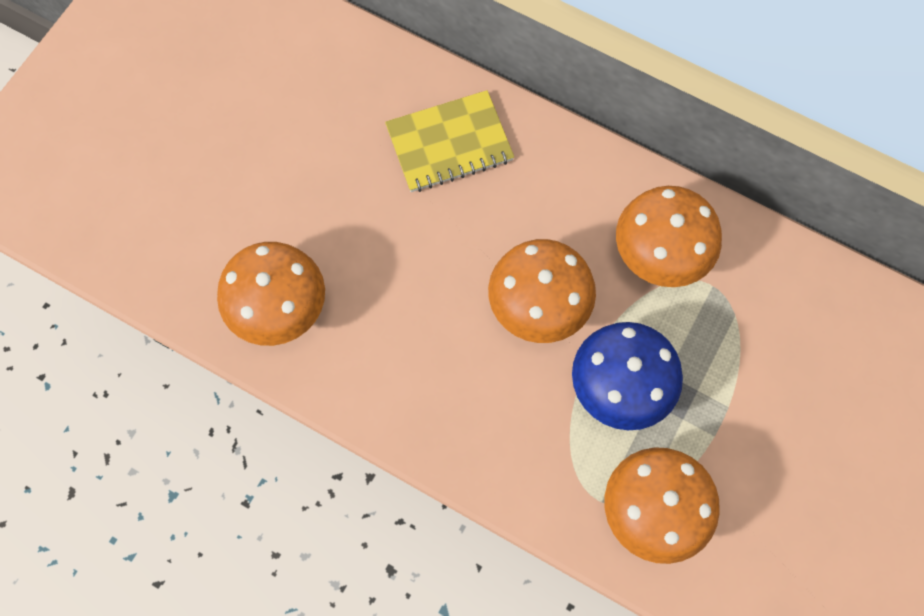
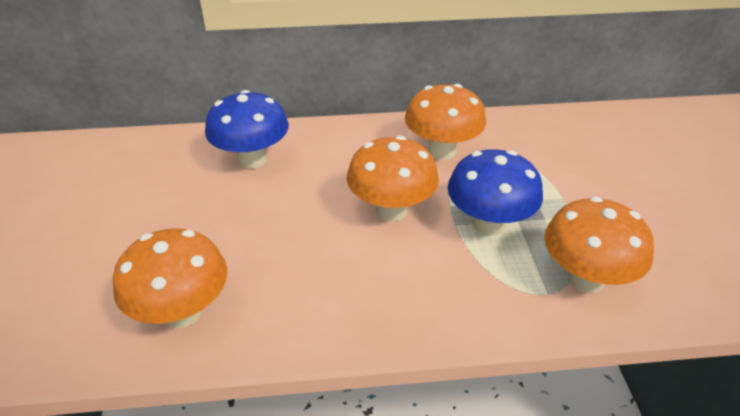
camera: 35 degrees left, 30 degrees down
yellow notebook [385,90,514,192] -> blue mushroom [205,90,289,169]

